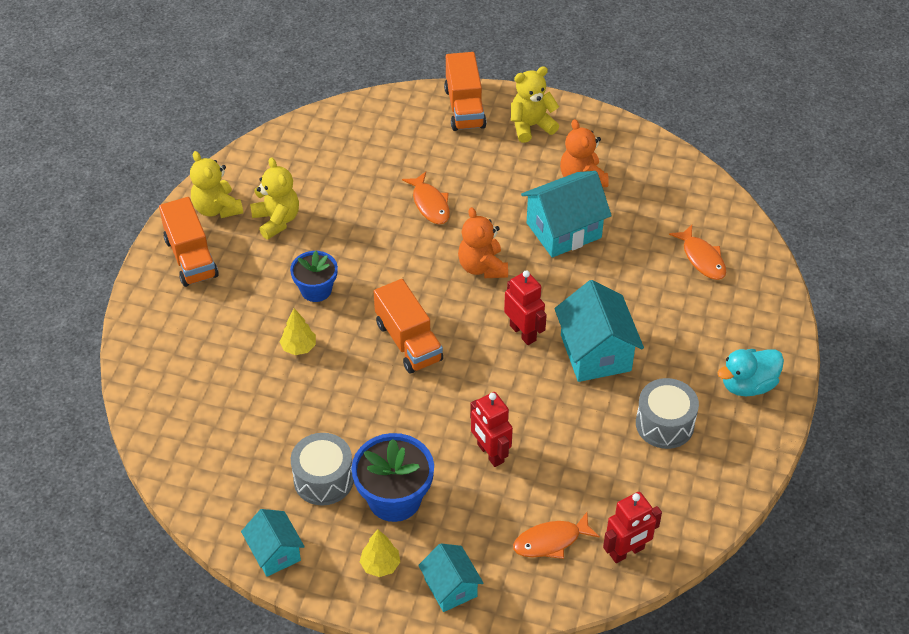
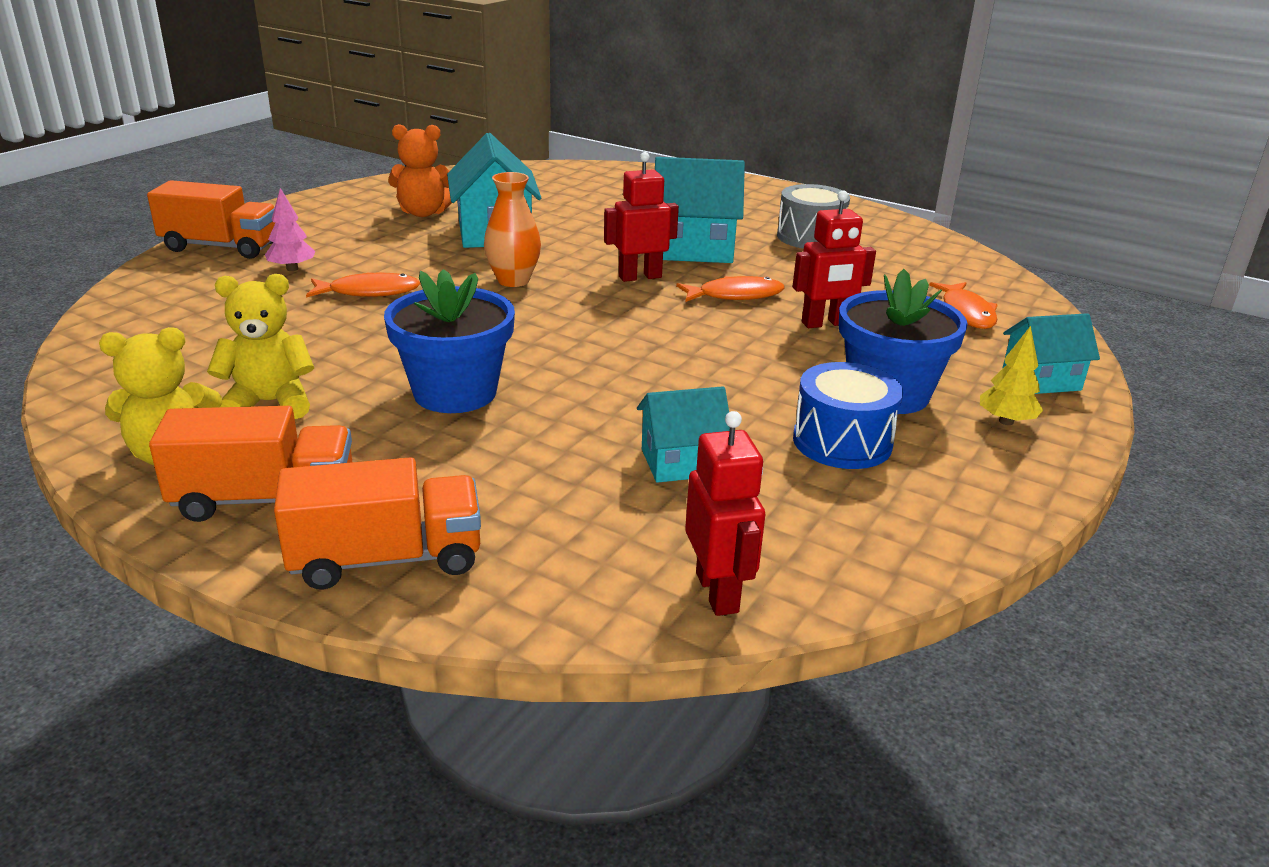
camera: 75 degrees left, 20 degrees down
turquoise house [241,509,305,577] -> turquoise house moved to [637,386,730,483]
yellow tree [280,308,316,355] -> none
blue flower pot [290,251,338,302] -> blue flower pot [384,269,515,413], size x1.56
grey drum [291,433,354,506] -> blue drum [793,362,903,469]
orange truck [374,279,443,374] -> orange truck moved to [274,457,481,590]
orange teddy bear [458,207,508,278] -> orange vase [484,172,541,287]
yellow teddy bear [511,66,559,143] -> none
red robot [603,492,662,563] -> red robot moved to [685,411,765,616]
orange fish [669,225,726,280] -> orange fish moved to [676,276,784,302]
turquoise duck [718,349,784,396] -> none
none -> pink tree [265,188,316,271]

